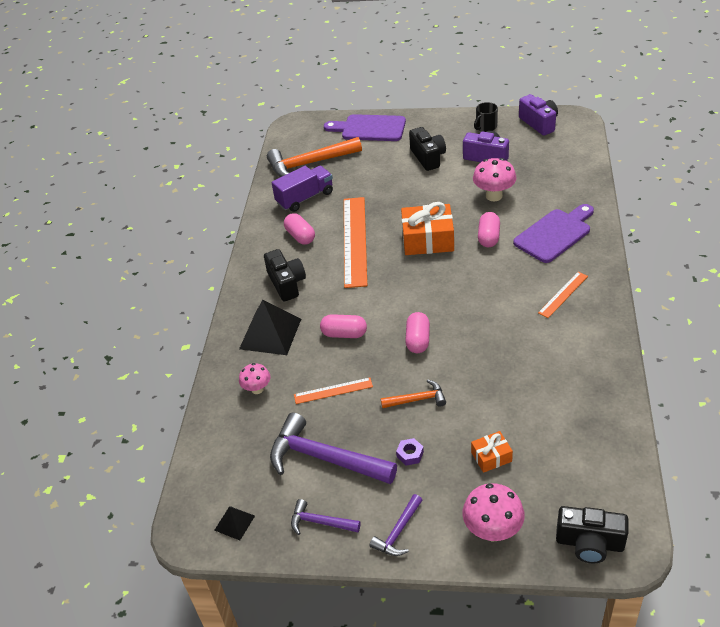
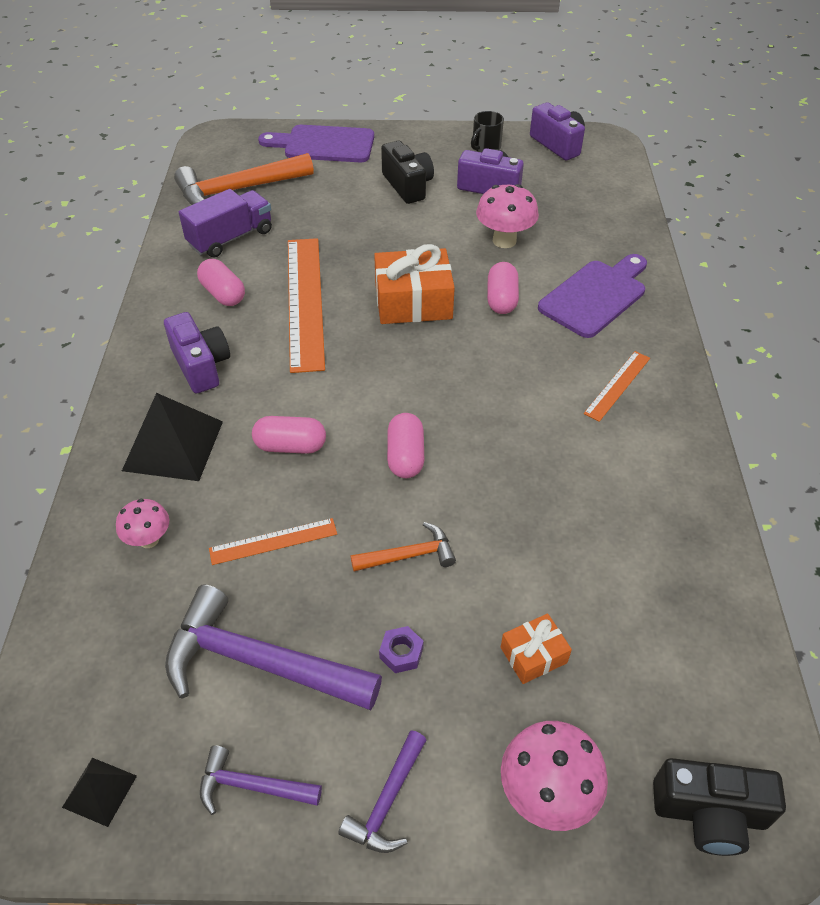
camera: 10 degrees left, 5 degrees up
black camera [264,249,306,301] -> purple camera [164,312,230,394]

